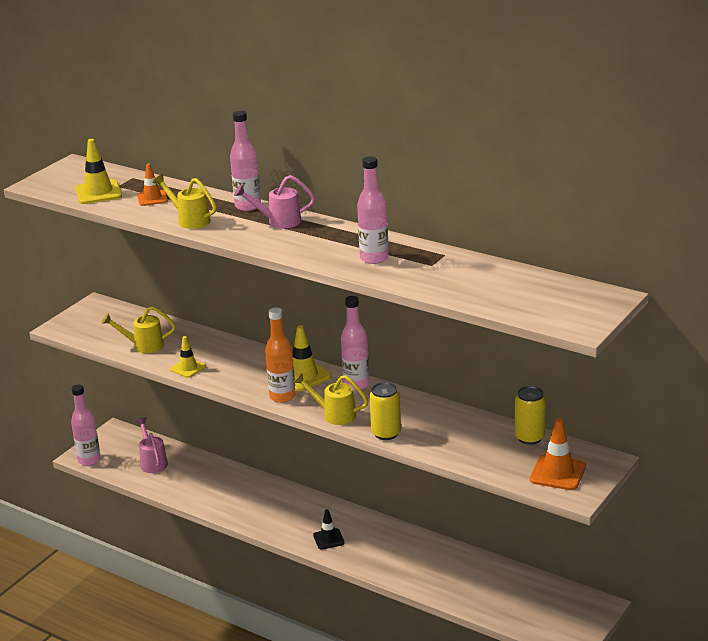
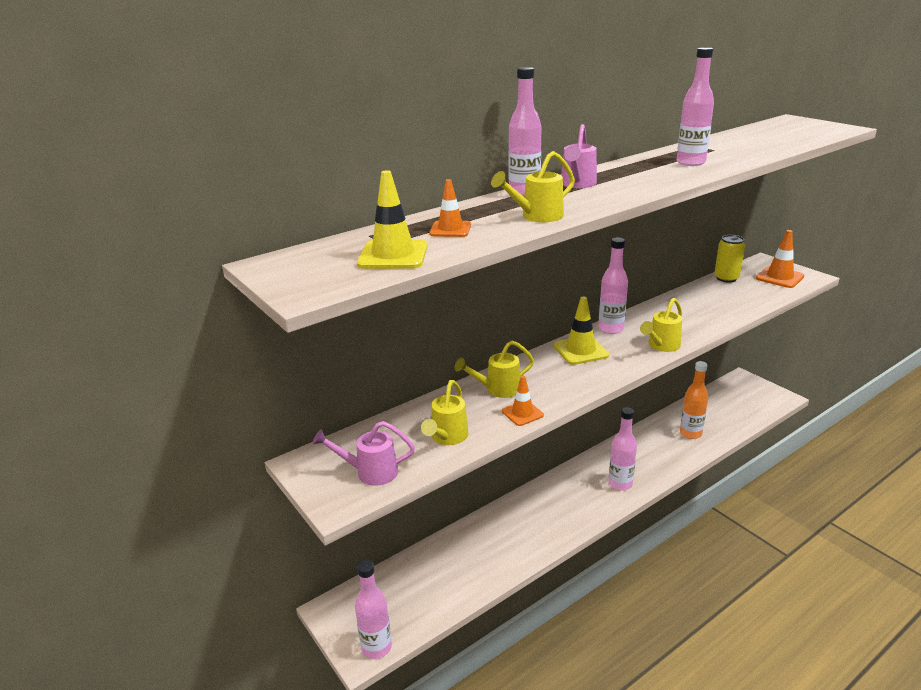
camera: 70 degrees left, 0 degrees up
pink watering can [136,417,168,473] -> pink watering can moved to [312,421,415,486]
yellow traffic cone [170,336,206,378] -> orange traffic cone [502,376,544,426]
orange bottle [265,307,296,403] -> orange bottle moved to [680,361,708,439]
black traffic cone [313,509,345,550] -> pink bottle [609,407,637,491]
yellow can [369,382,401,440] -> none
none -> yellow watering can [454,341,534,398]

